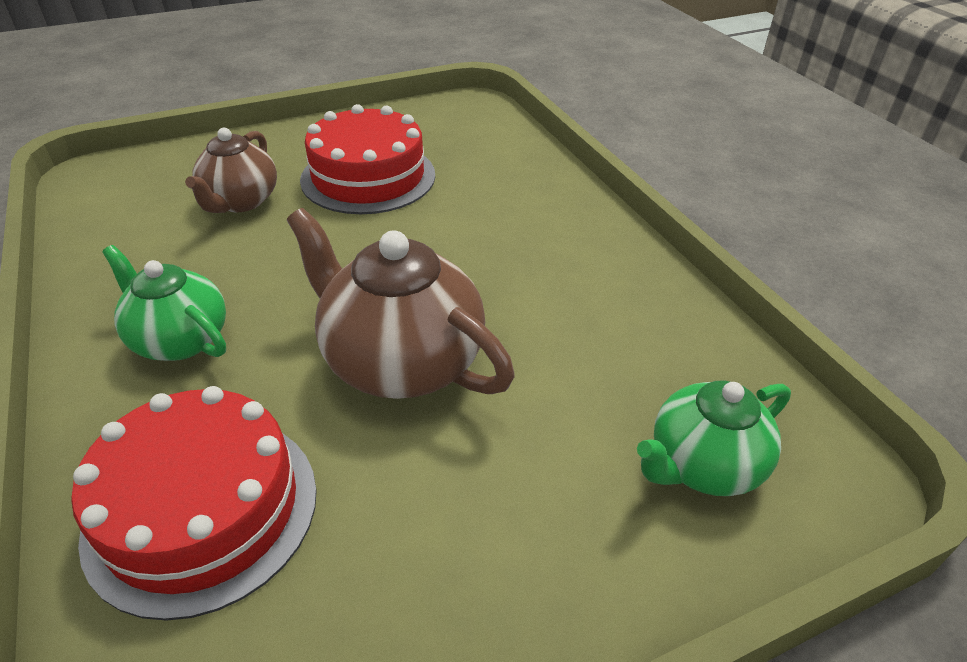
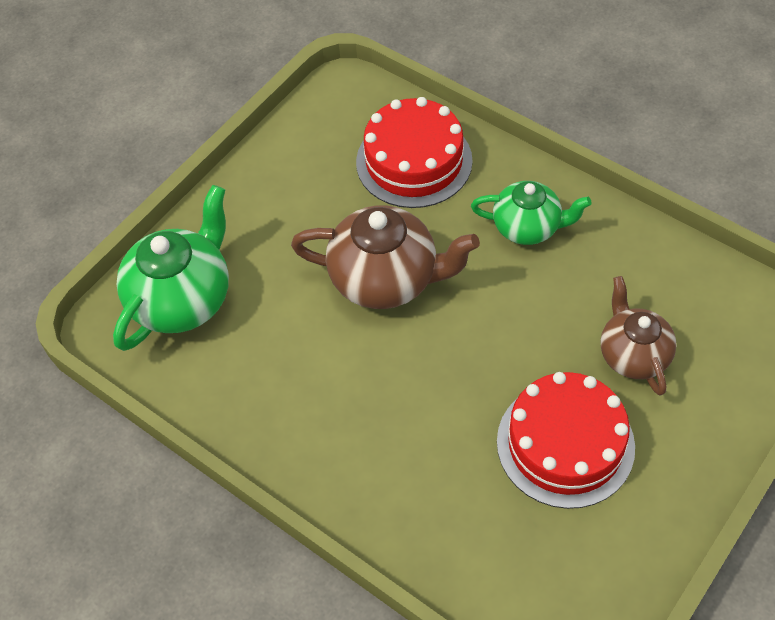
camera: 155 degrees right, 15 degrees up
green teapot [637,380,791,496] -> green teapot [113,185,229,351], size x1.55

